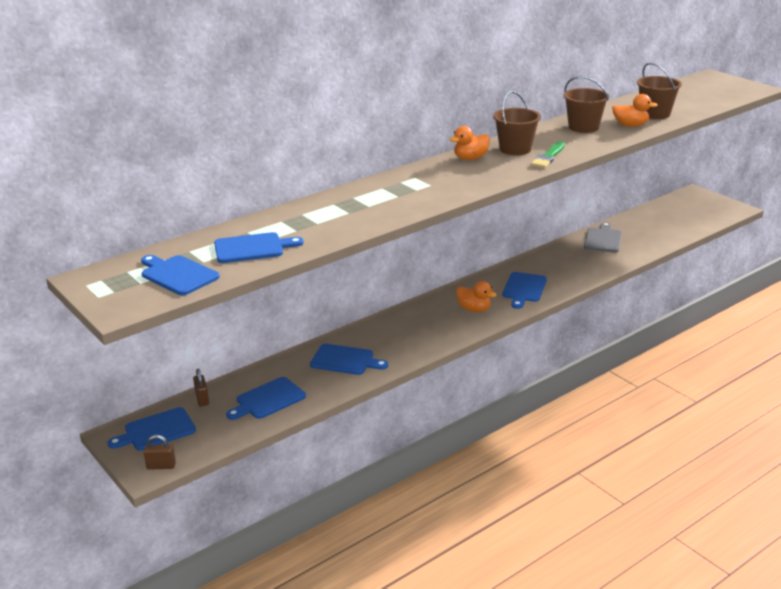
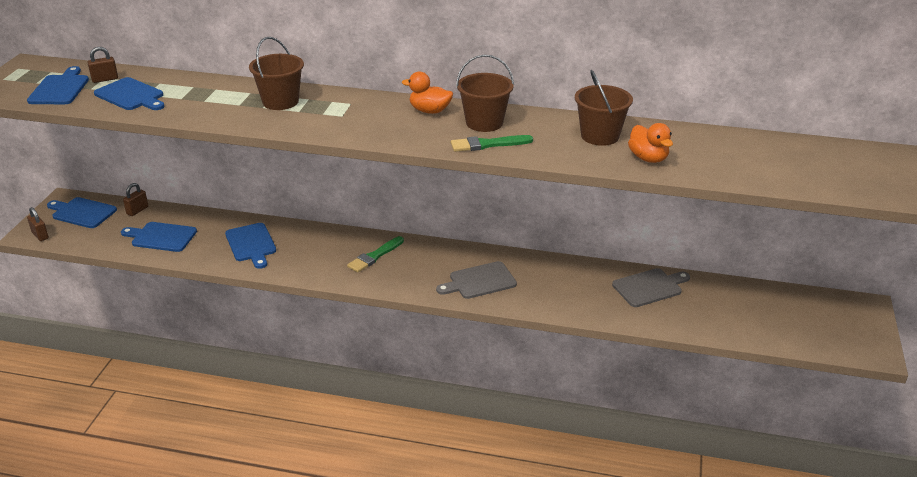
camera: 50 degrees right, 5 degrees up
orange duck [456,281,497,312] -> none
blue cutting board [502,272,547,309] -> grey cutting board [436,261,517,299]
brown bucket [637,63,682,119] -> brown bucket moved to [249,37,304,110]
none -> brown padlock [87,47,118,83]
none -> green brush [347,236,404,273]

